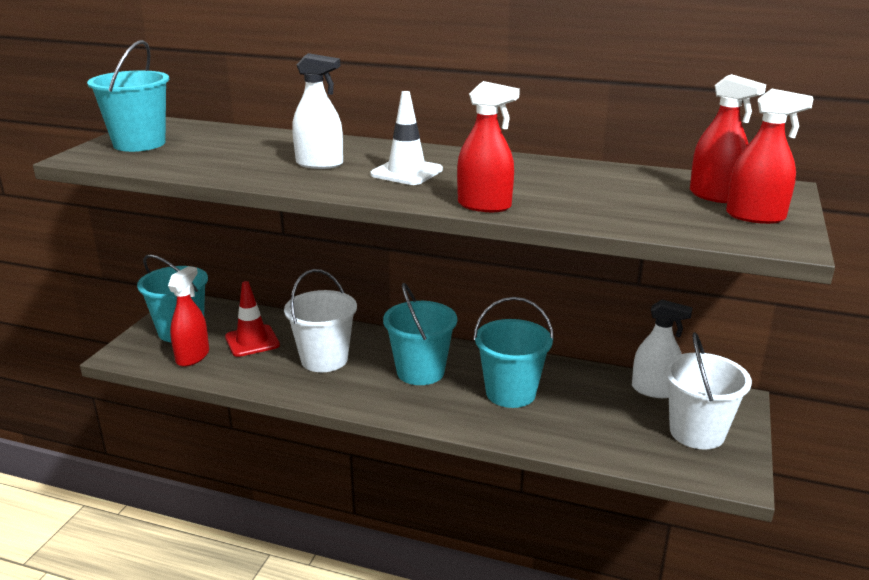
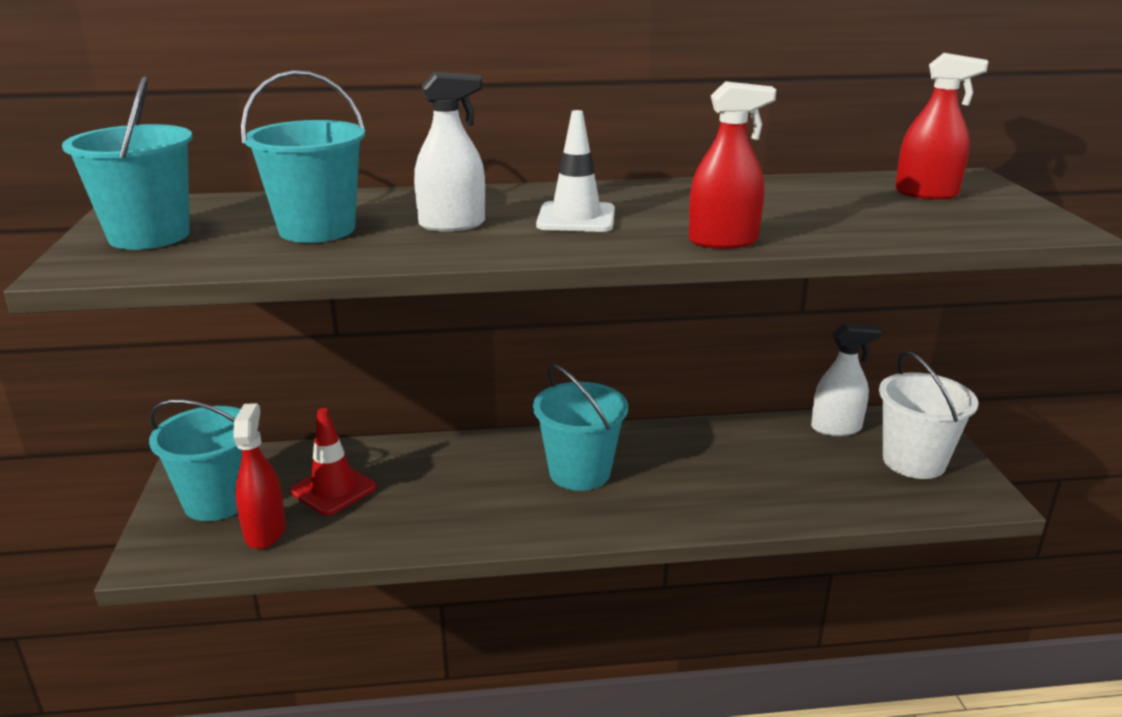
camera: 25 degrees left, 0 degrees up
white bucket [284,269,357,372] -> none
turquoise bucket [473,297,554,408] -> turquoise bucket moved to [241,70,366,243]
red spray bottle [726,89,813,224] -> none

